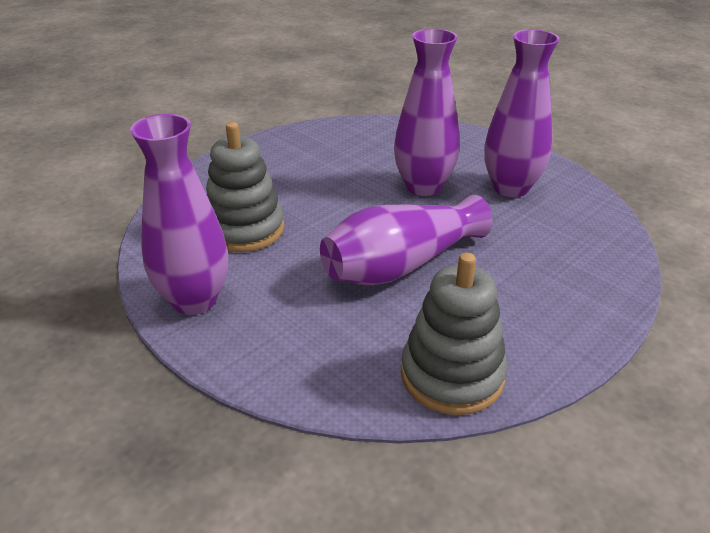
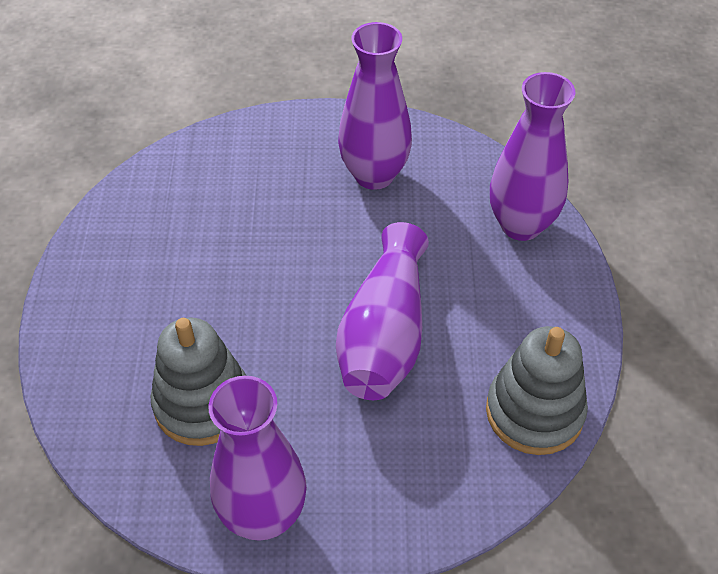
camera: 45 degrees left, 15 degrees up
purple vase [394,29,460,196] -> purple vase moved to [490,72,575,241]

